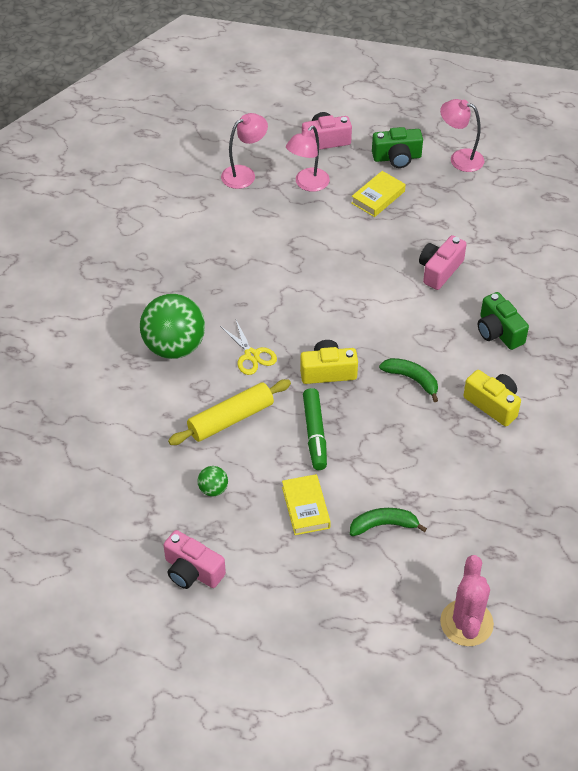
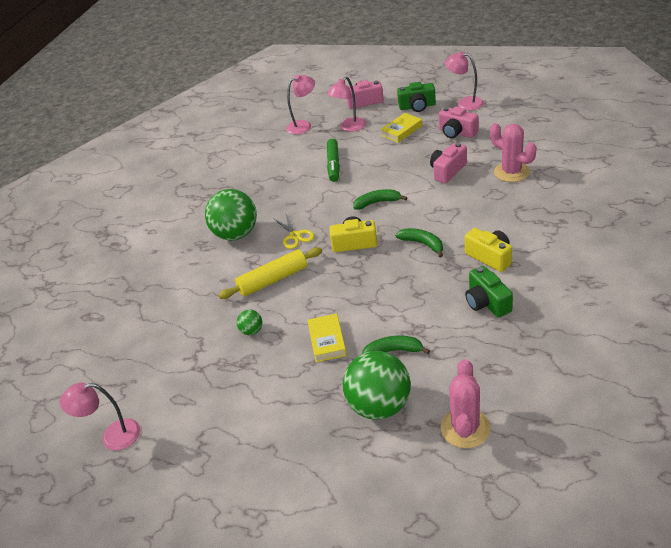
camera: 10 degrees right, 10 degrees down
pink camera [164,530,226,589] -> pink camera moved to [439,106,478,139]
green marker [303,388,327,470] -> green marker moved to [327,139,340,182]
green camera [478,292,529,350] -> green camera moved to [465,266,513,318]
none -> pink lamp [60,382,140,450]
none -> green ball [343,351,411,420]
none -> green banana [353,189,407,210]
none -> pink cactus [490,123,536,182]

